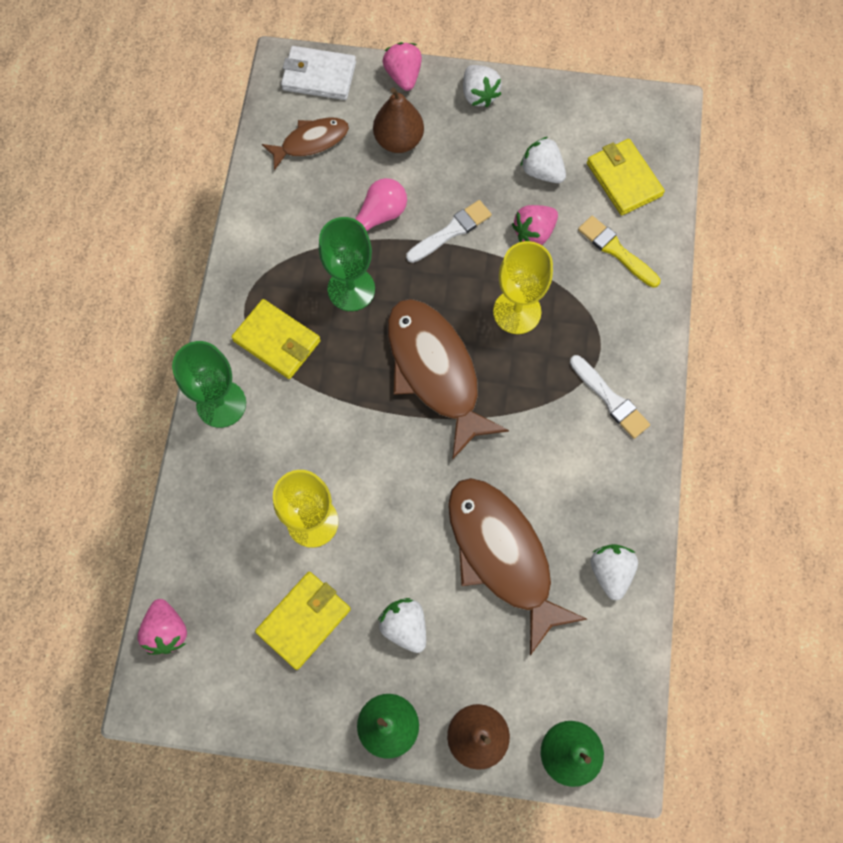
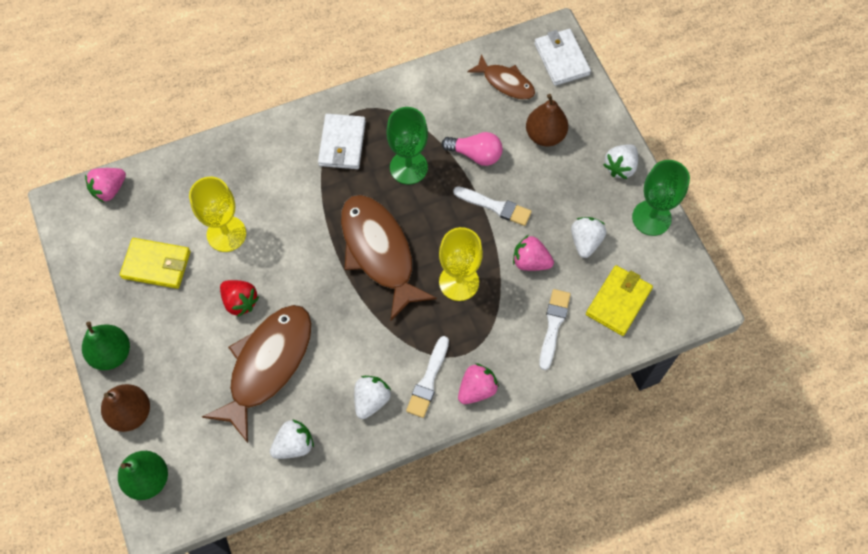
camera: 60 degrees right, 5 degrees down
green goblet [172,341,246,428] -> green goblet moved to [632,160,690,236]
yellow wallet [232,299,321,379] -> white wallet [318,114,366,169]
white strawberry [378,598,426,653] -> white strawberry moved to [354,376,391,419]
pink strawberry [382,42,422,91] -> pink strawberry moved to [458,363,499,404]
brown fish [388,299,509,460] -> brown fish turned 60 degrees counterclockwise [341,195,437,321]
yellow brush [578,216,660,288] -> white brush [539,289,571,370]
none -> red strawberry [220,280,259,317]

